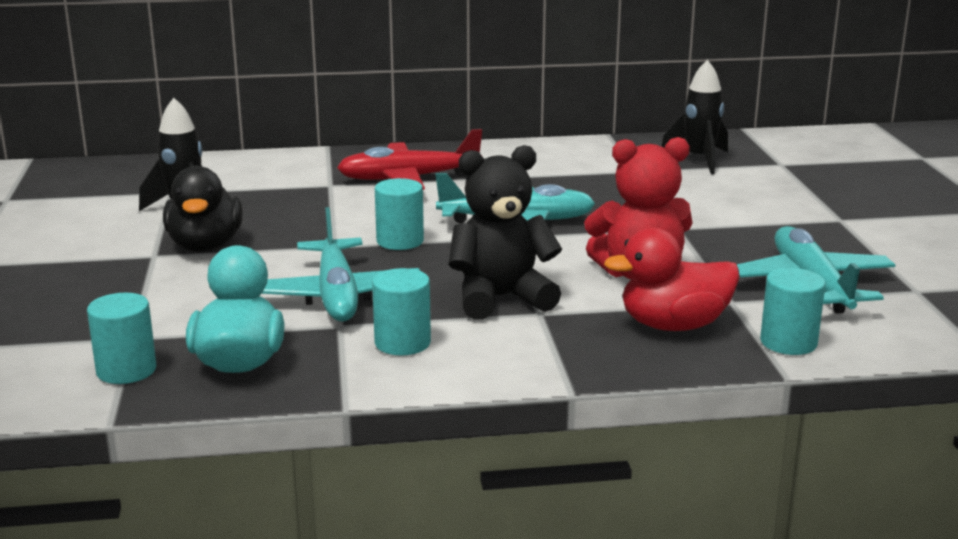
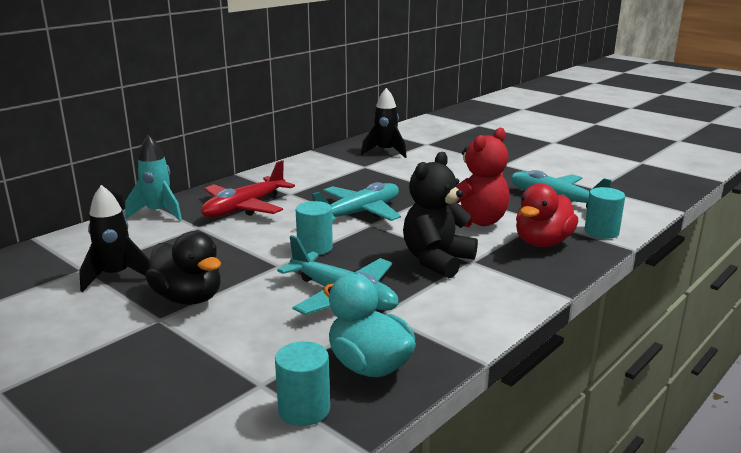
camera: 40 degrees left, 0 degrees up
turquoise cylinder [372,268,431,356] -> none
none -> turquoise rocket [125,135,182,221]

